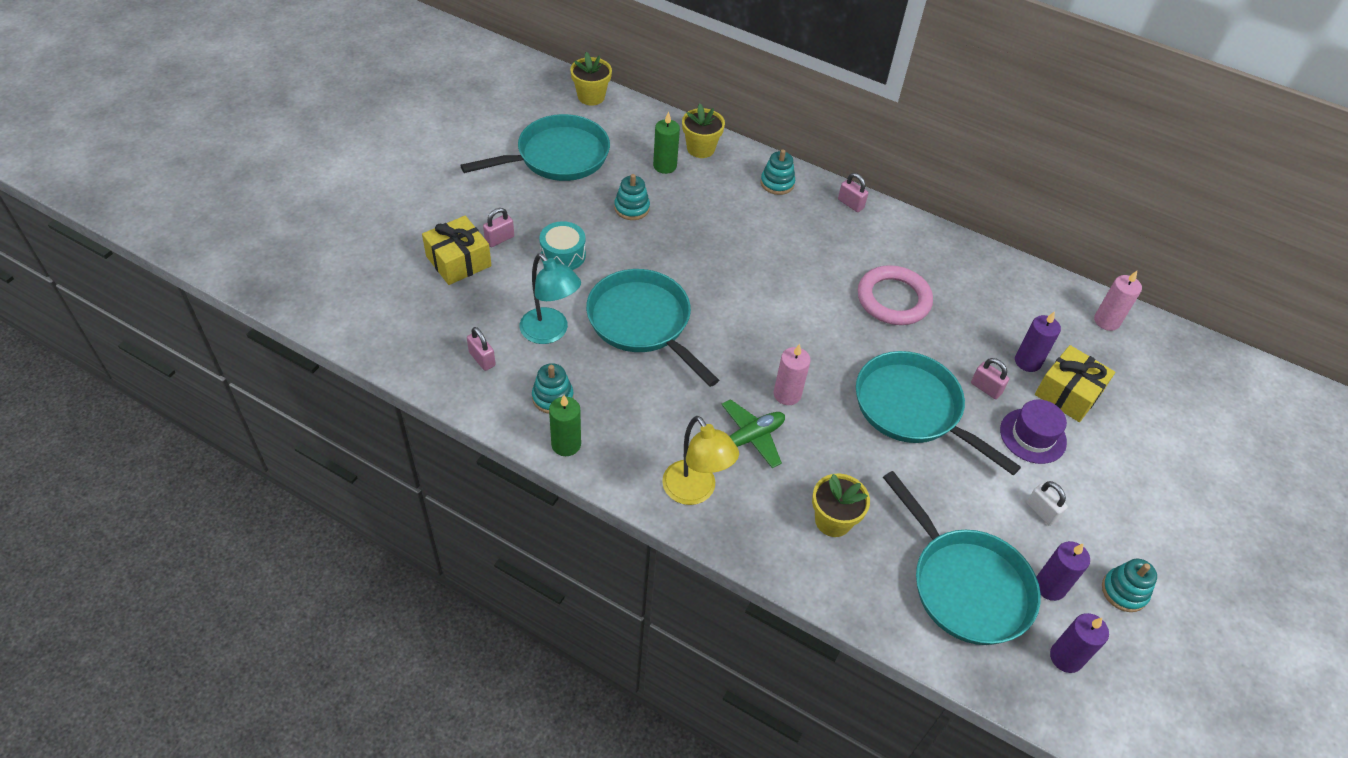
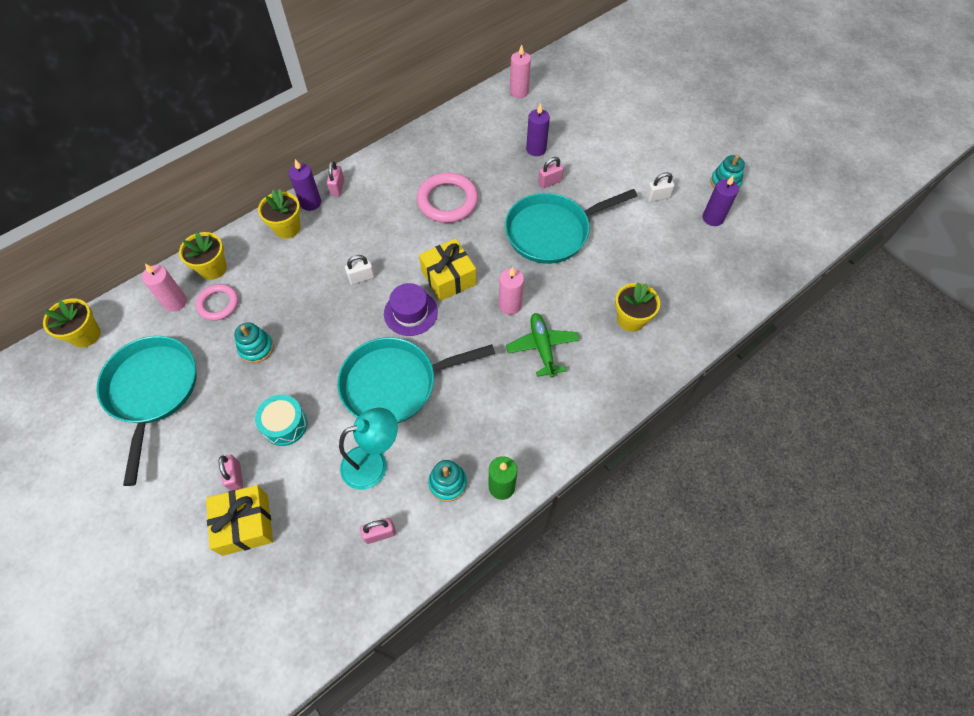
camera: 65 degrees left, 10 degrees up
green candle [653,112,680,174] -> pink ring [196,284,238,321]
yellow lamp [662,416,739,505] -> none
turquoise stacking toy [761,150,795,195] -> yellow flower pot [258,189,300,239]
pink padlock [838,173,868,212] -> pink padlock turned 60 degrees counterclockwise [327,161,344,196]
turquoise pan [883,471,1041,645] -> none
purple hat [1000,399,1067,464] -> purple hat moved to [384,283,438,336]
yellow gift [1035,345,1115,422] -> yellow gift moved to [419,239,476,301]
purple candle [1050,613,1109,673] -> purple candle moved to [289,159,321,211]
none -> pink candle [142,264,187,312]
none -> white padlock [345,255,375,285]

